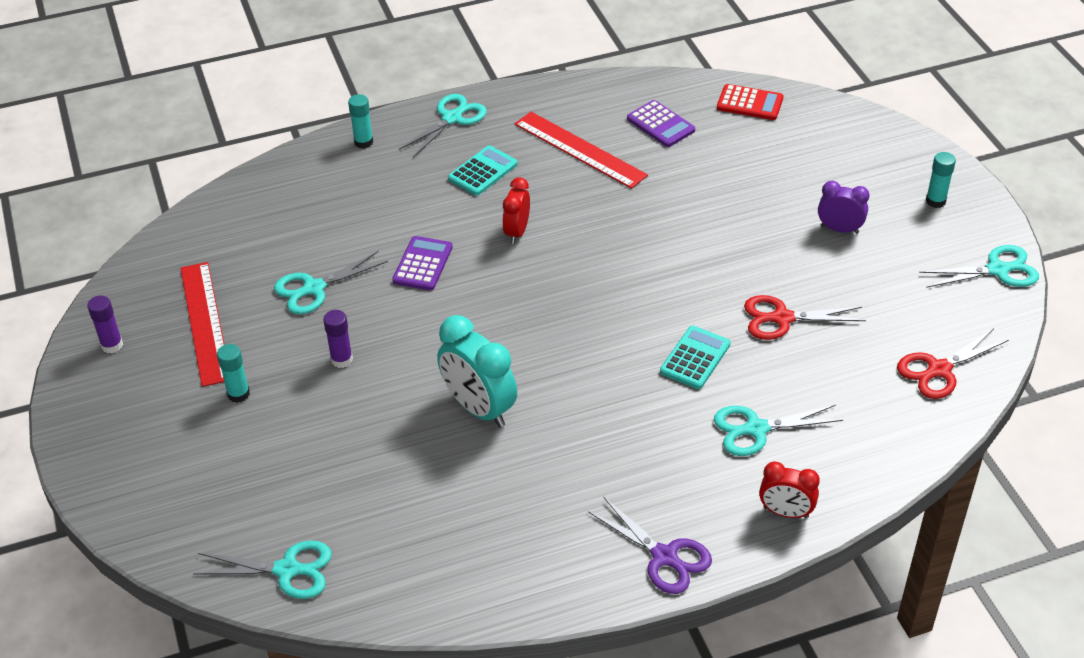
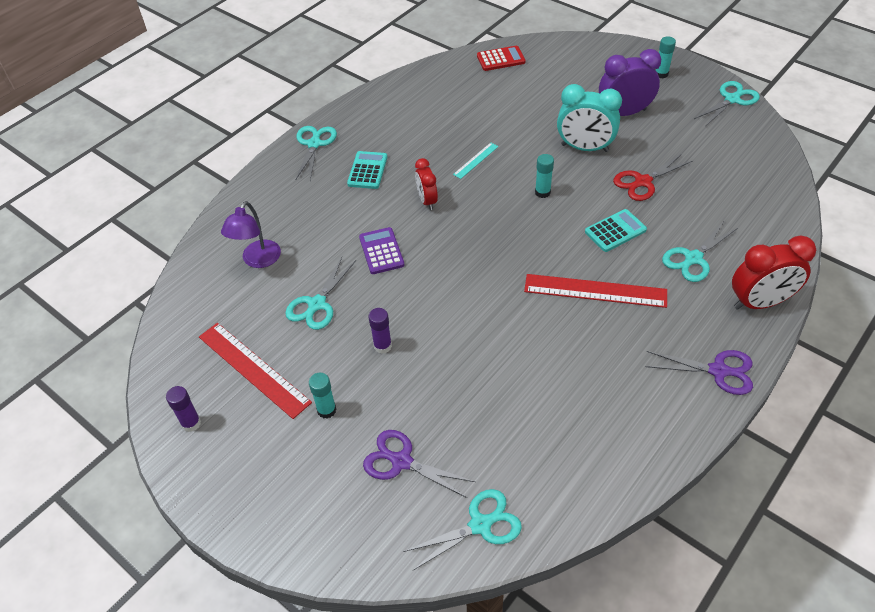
camera: 30 degrees left, 5 degrees up
turquoise glue stick [348,94,373,149] -> turquoise glue stick moved to [535,154,554,198]
turquoise clock [437,315,517,427] -> turquoise clock moved to [557,84,622,152]
red ruler [515,112,648,189] -> red ruler moved to [524,274,667,308]
purple calculator [627,100,695,147] -> none
turquoise calculator [660,326,731,389] -> turquoise calculator turned 60 degrees clockwise [585,209,647,252]
red clock [759,462,820,518] -> red clock [732,236,816,310], size x1.67
purple clock [818,181,869,234] -> purple clock [599,49,661,116], size x1.67
red scissors [897,328,1009,399] -> none
none -> purple lamp [221,201,281,268]
none -> purple scissors [363,430,475,498]
none -> turquoise ruler [453,142,499,179]

